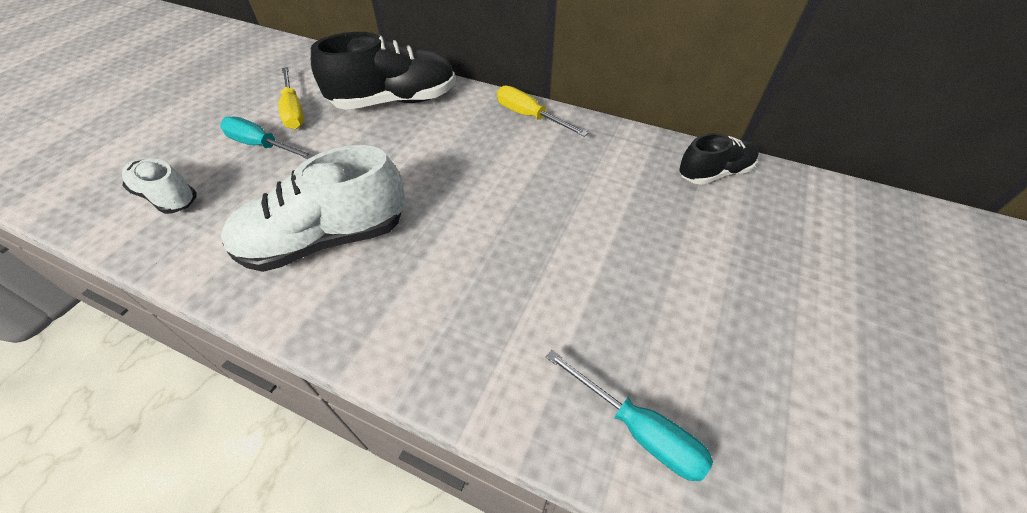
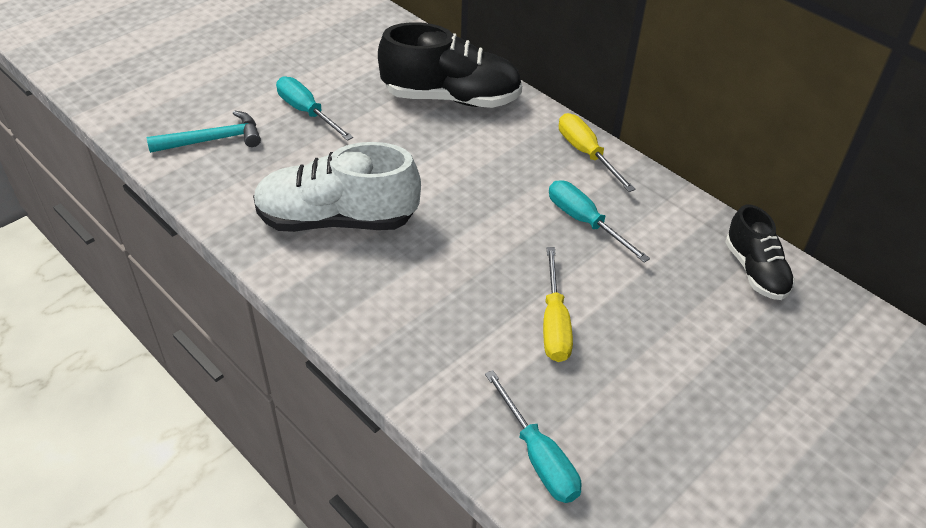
camera: 20 degrees right, 5 degrees down
white shoe [122,159,197,214] -> turquoise hammer [147,110,261,153]
yellow screwdriver [279,67,304,129] -> yellow screwdriver moved to [543,247,573,362]
black shoe [679,133,758,185] -> black shoe turned 75 degrees clockwise [725,205,795,300]
none -> turquoise screwdriver [549,180,650,263]

